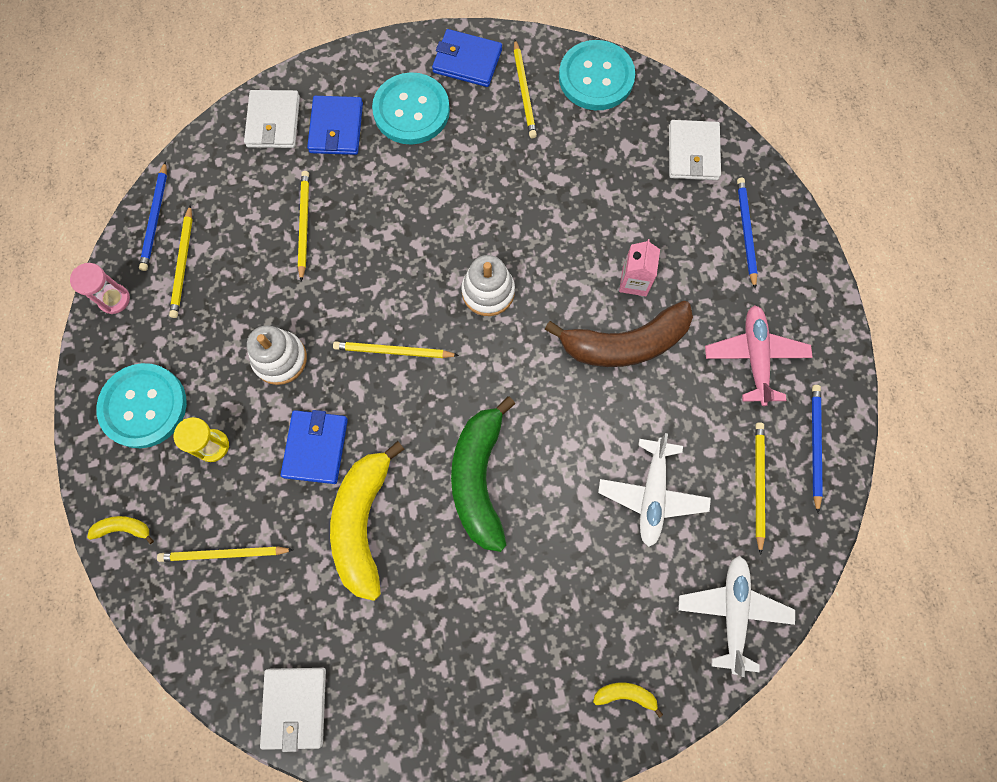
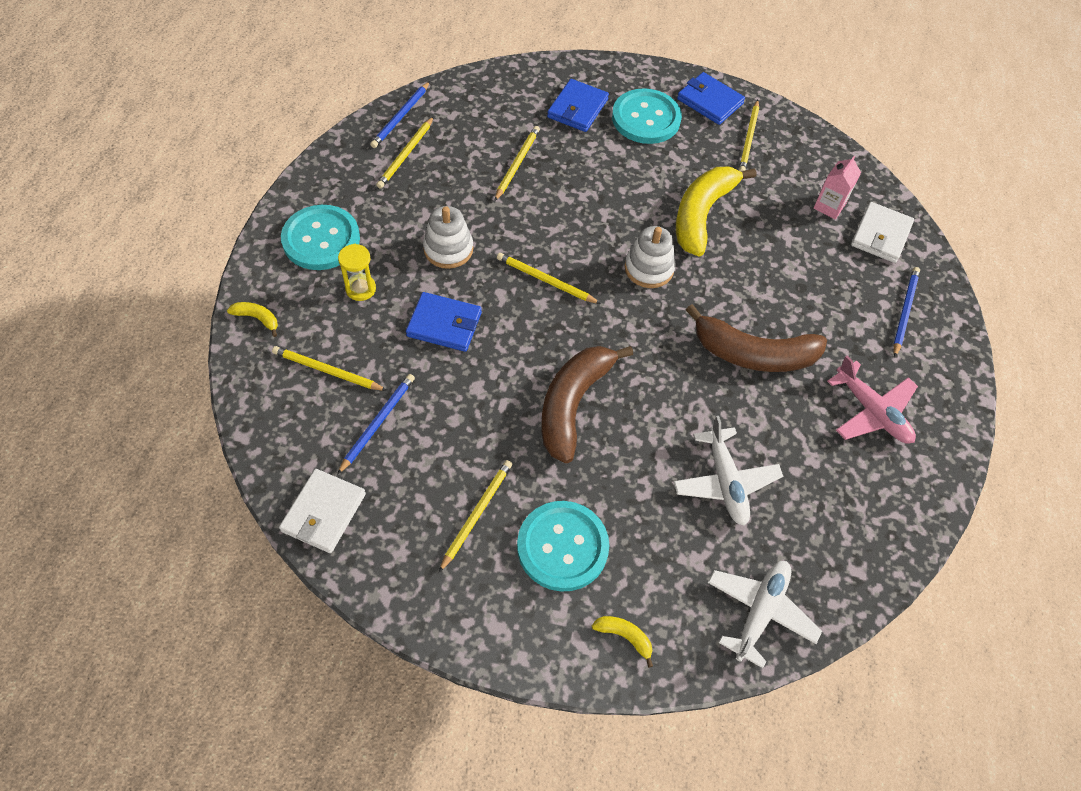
camera: 20 degrees right, 15 degrees down
pink hourglass [70,263,130,314] -> none
white wallet [244,90,300,148] -> none
blue wallet [281,410,348,484] -> blue wallet turned 75 degrees clockwise [406,292,482,352]
yellow banana [330,441,404,601] -> yellow banana moved to [676,167,756,257]
green banana [451,396,515,552] -> brown banana [541,346,633,463]
turquoise button [559,40,635,110] -> turquoise button moved to [517,501,609,592]
white plane [598,433,711,547] -> white plane turned 45 degrees counterclockwise [674,416,783,526]
pink carton [619,239,660,296] -> pink carton moved to [813,156,861,219]
pink plane [705,305,813,406] -> pink plane turned 120 degrees clockwise [827,356,918,444]
yellow pencil [755,422,765,555] -> yellow pencil moved to [439,460,512,572]
blue pencil [812,385,823,513] -> blue pencil moved to [337,374,415,475]

